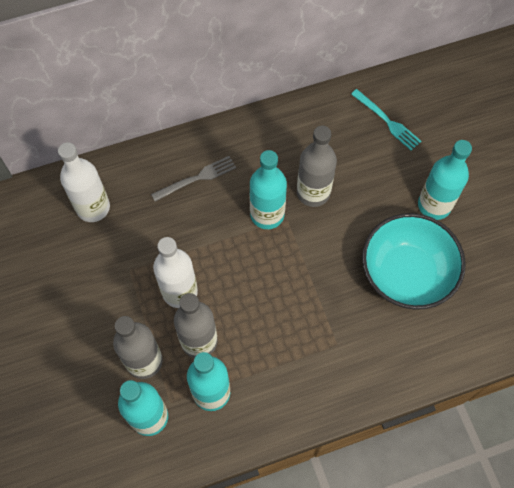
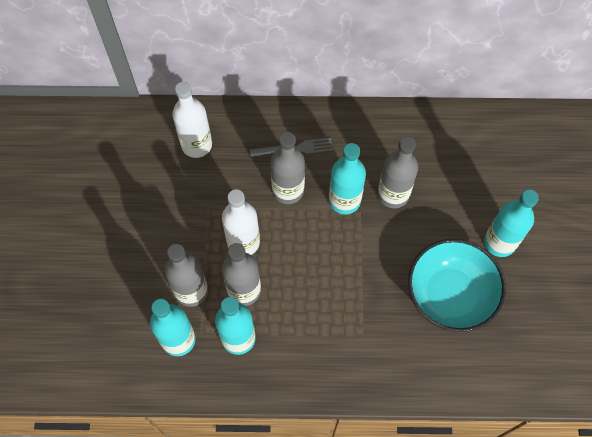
camera: 20 degrees right, 0 degrees up
turquoise fork [351,89,421,151] -> none
none -> grey bottle [270,132,305,204]

